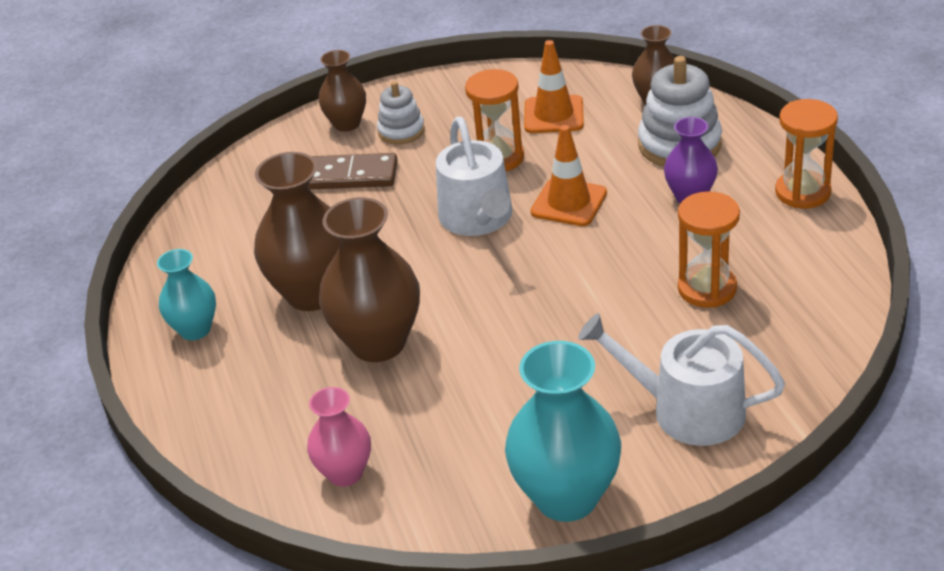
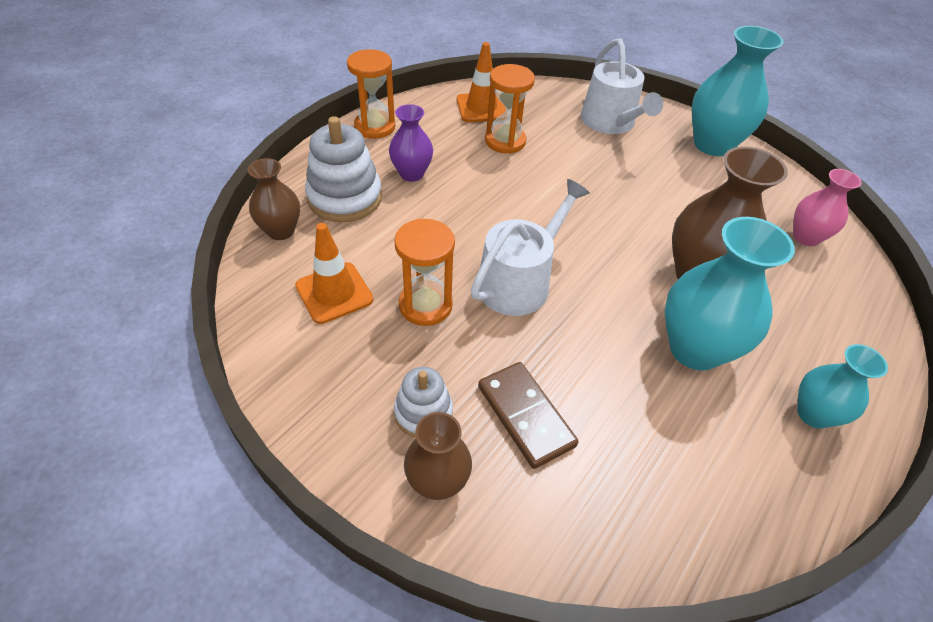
camera: 130 degrees left, 10 degrees up
brown vase [254,152,341,311] -> turquoise vase [665,217,795,371]
orange traffic cone [531,125,607,226] -> orange traffic cone moved to [456,42,506,122]

